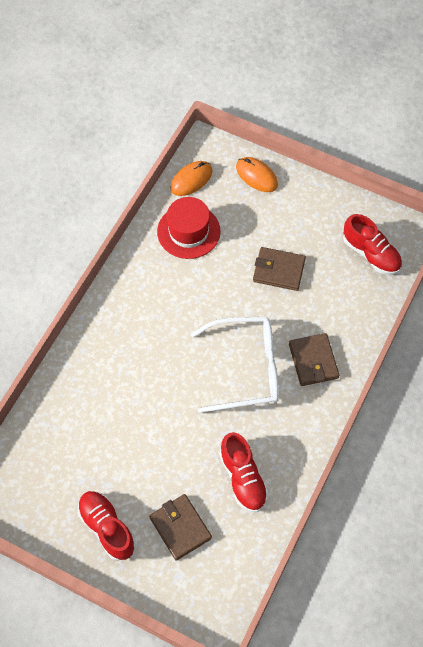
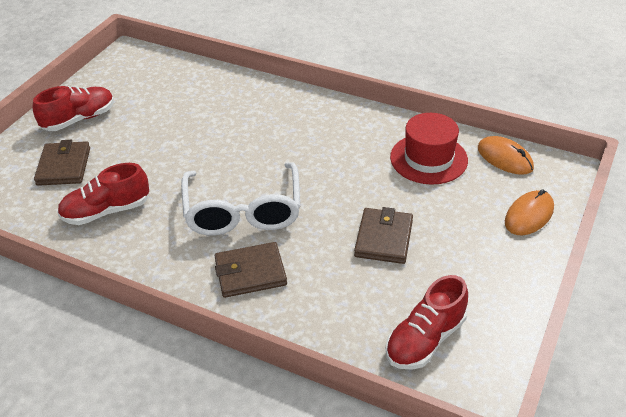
camera: 90 degrees right, 20 degrees down
brown wallet [149,494,212,561] -> brown wallet turned 60 degrees counterclockwise [34,140,90,186]

